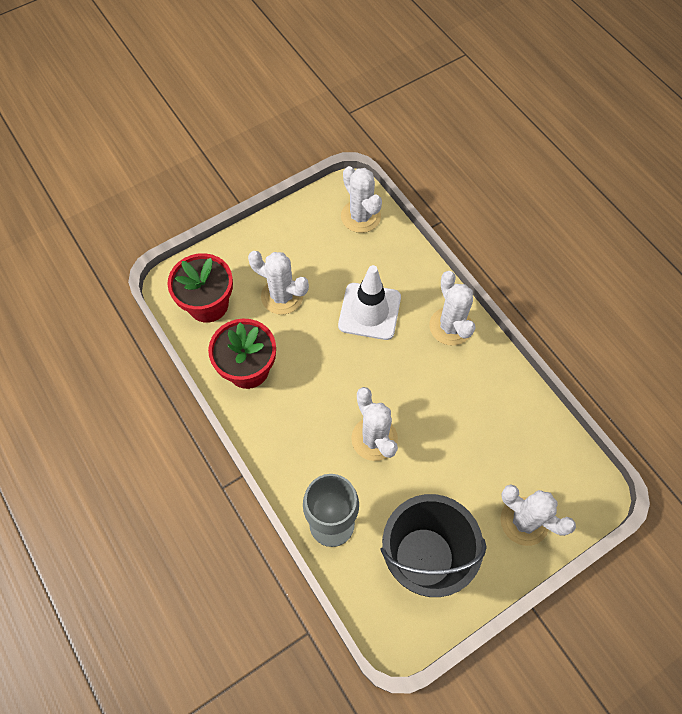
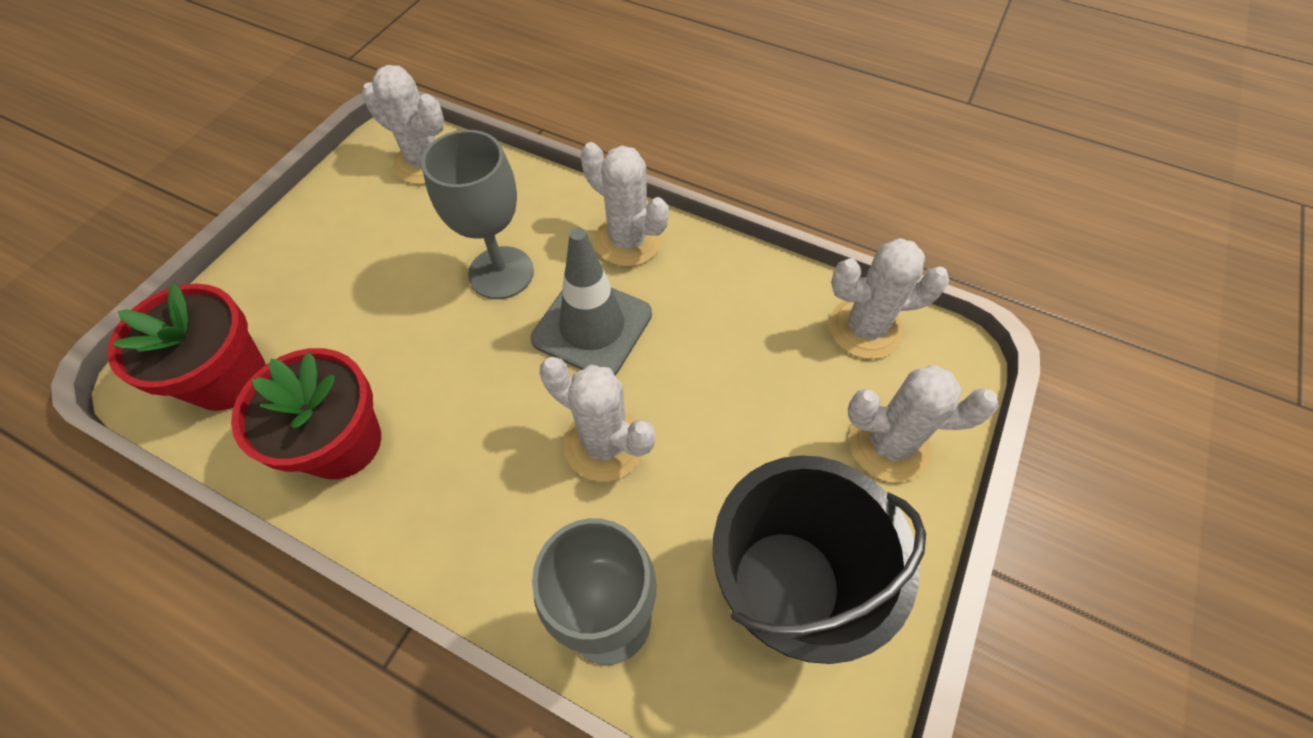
camera: 30 degrees left, 5 degrees down
white cactus [248,251,309,315] -> white cactus moved to [829,238,950,359]
white traffic cone [338,265,401,340] -> grey goblet [421,130,534,299]
none -> grey traffic cone [531,227,652,375]

